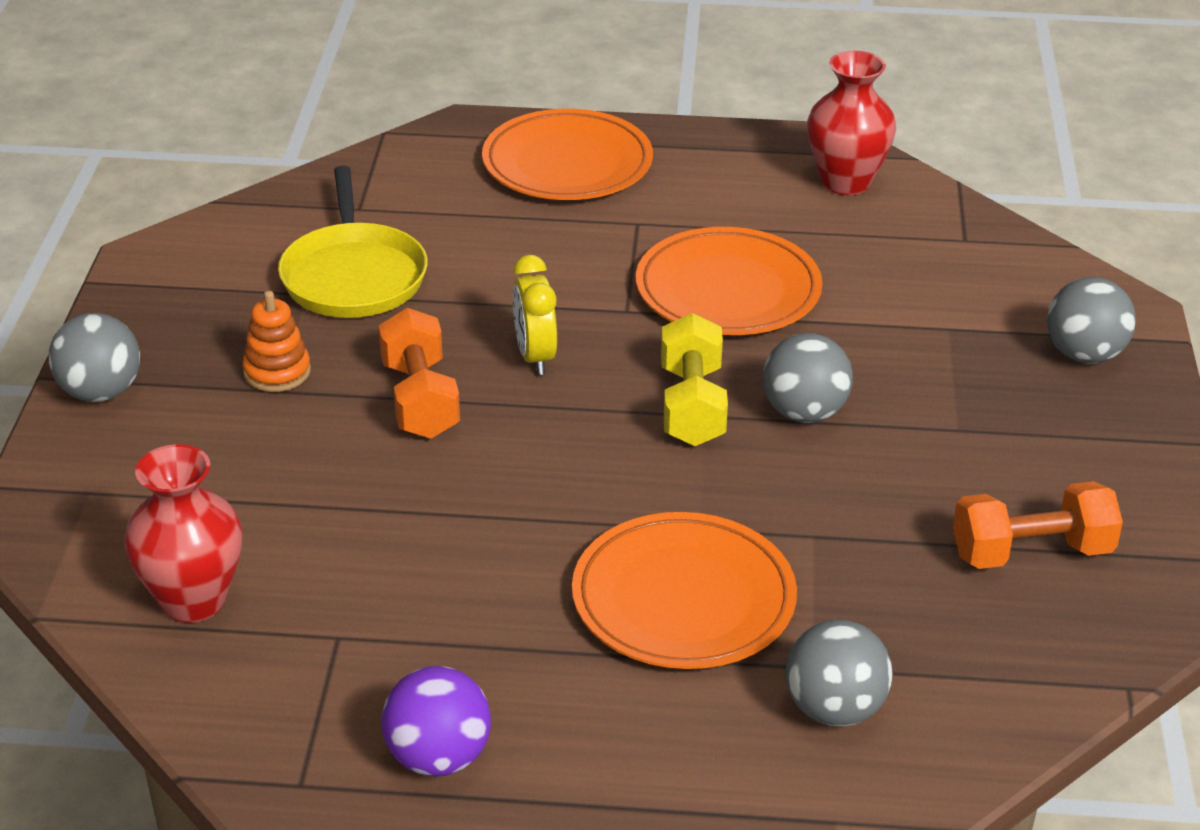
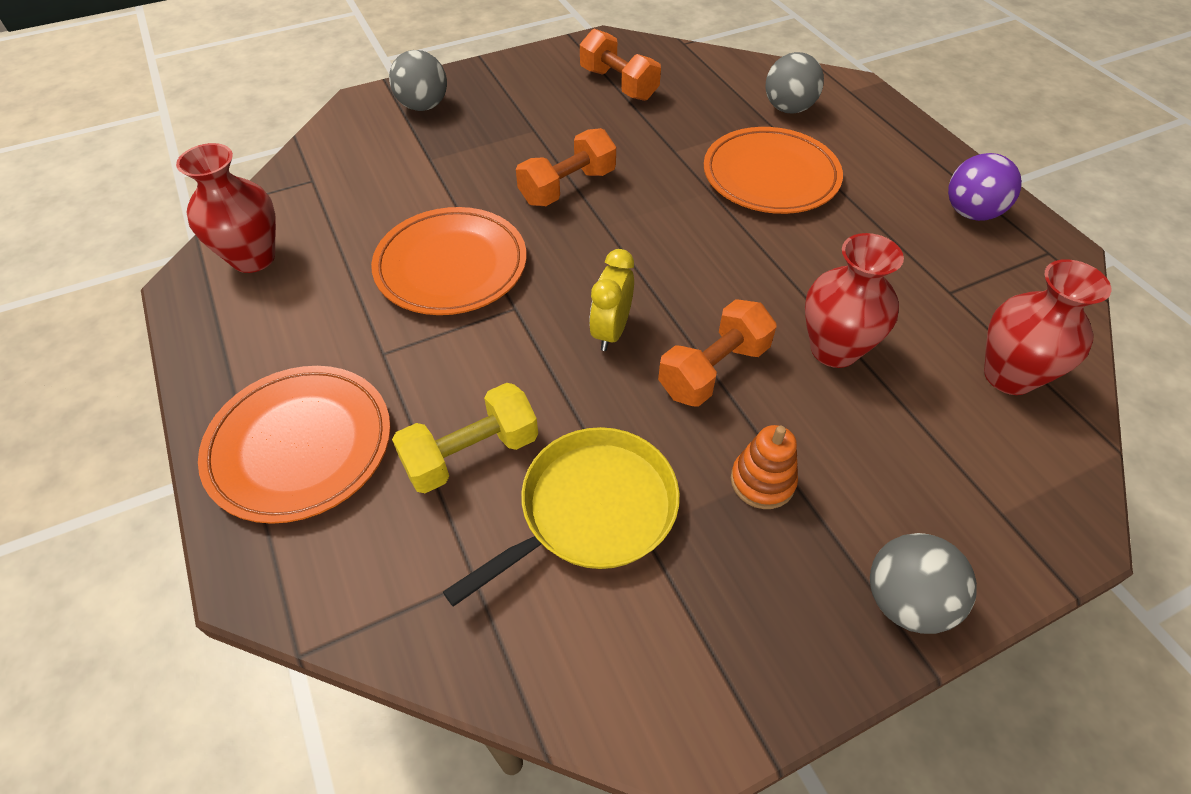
camera: 120 degrees left, 15 degrees up
yellow clock [513,255,557,375] -> yellow clock turned 150 degrees clockwise [589,249,634,351]
yellow dumbbell [661,313,728,446] -> yellow dumbbell moved to [392,383,538,493]
grey ball [763,333,853,423] -> orange dumbbell [516,128,616,206]
none -> red vase [805,233,904,368]

